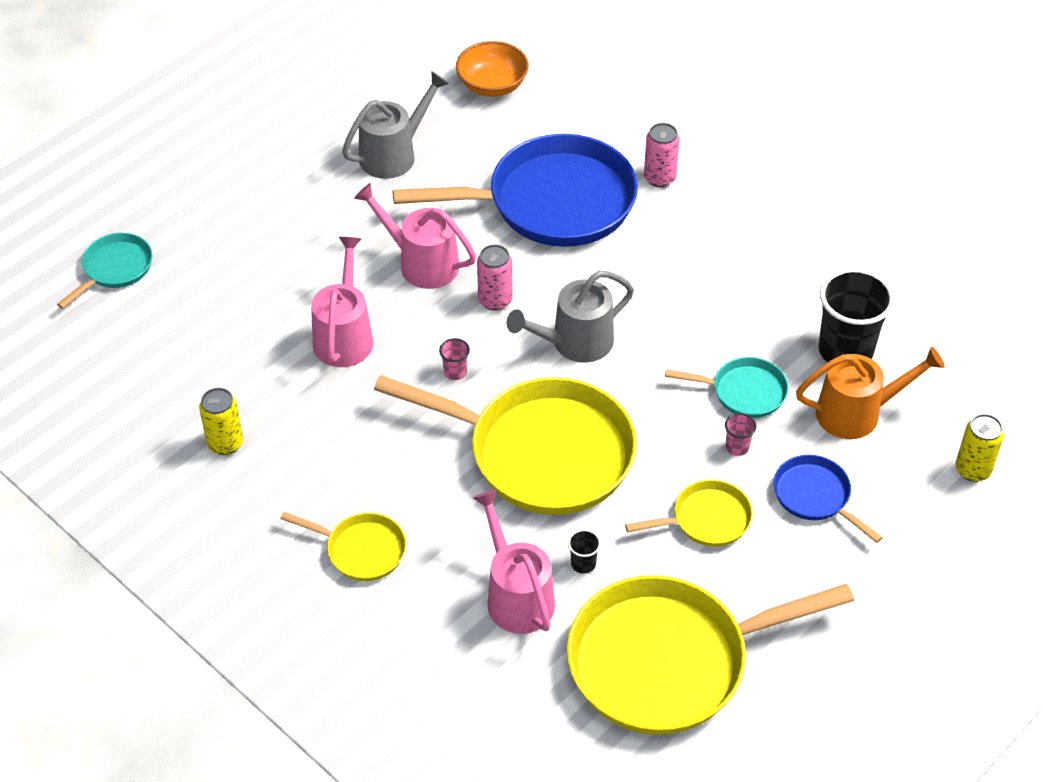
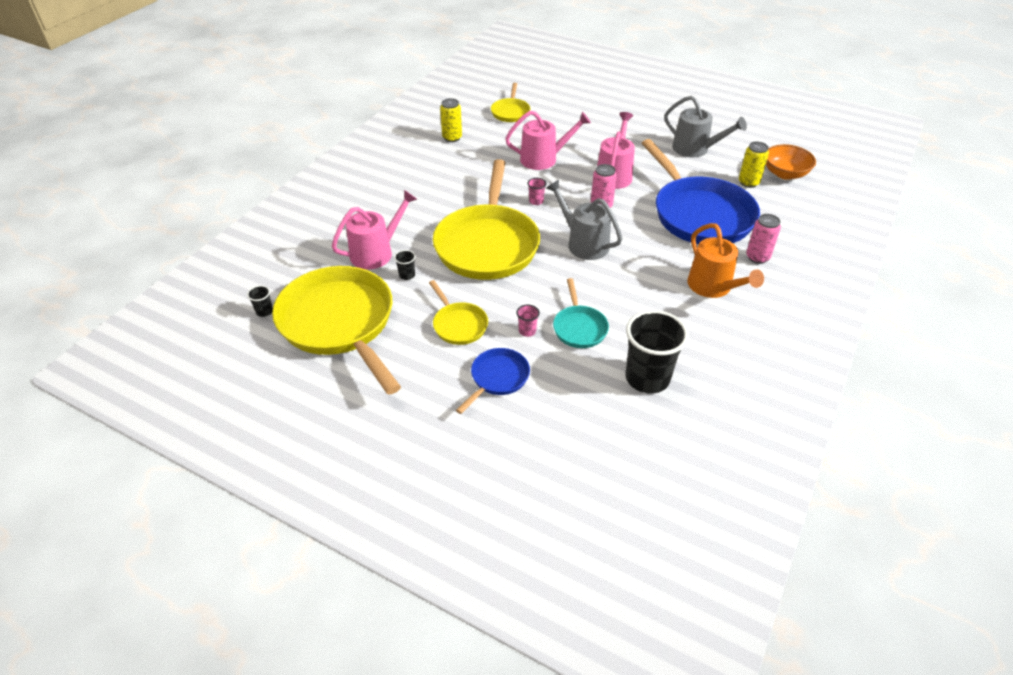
camera: 75 degrees right, 5 degrees down
turquoise pan [57,233,153,309] -> none
yellow pan [281,512,406,581] -> yellow pan moved to [491,83,530,122]
orange watering can [796,347,945,439] -> orange watering can moved to [687,223,764,298]
yellow can [955,414,1004,482] -> yellow can moved to [739,141,769,188]
none -> black cup [247,285,273,317]

